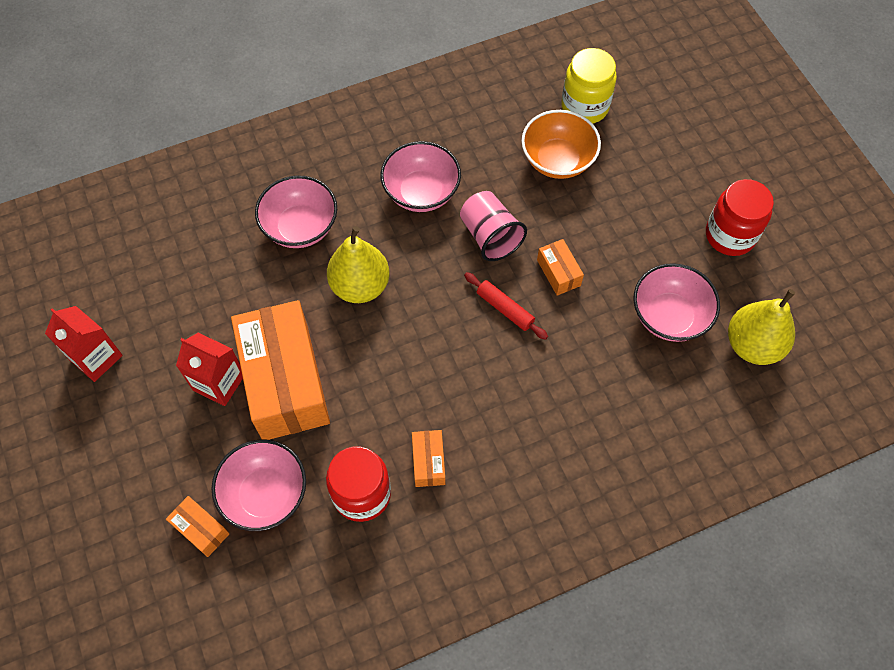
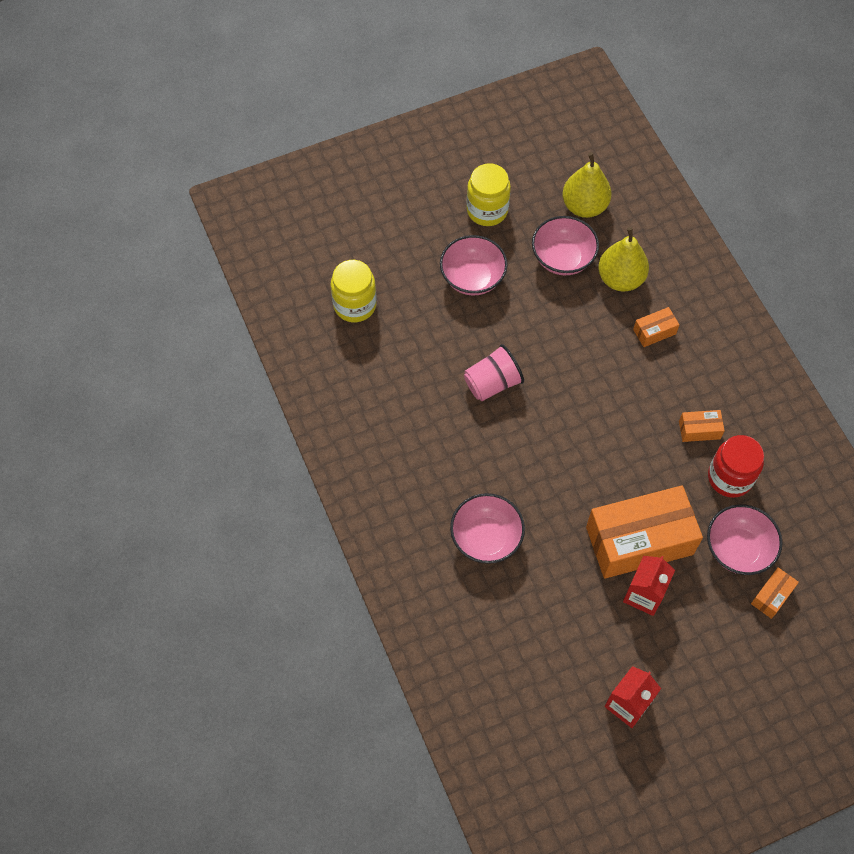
camera: 90 degrees left, 0 degrees up
yellow pear [327,226,390,303] -> yellow pear moved to [598,227,649,291]
pink bowl [380,141,461,212] -> pink bowl moved to [440,235,508,295]
red rolling pin [464,272,548,340] -> none
orange bowl [522,110,601,179] -> none
orange box [537,239,584,296] -> orange box moved to [633,307,680,347]
red jar [706,179,774,256] -> yellow jar [467,163,511,226]

